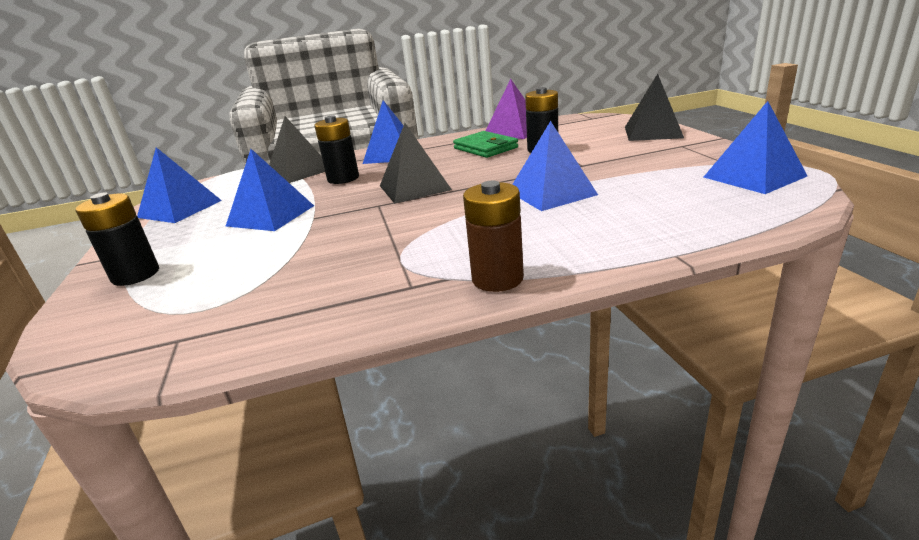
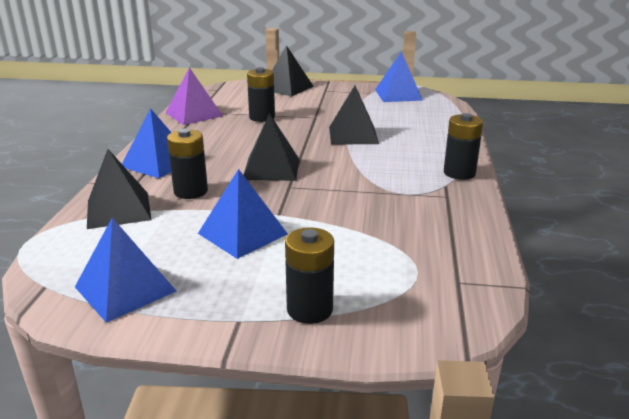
camera: 70 degrees left, 0 degrees up
green wallet [453,131,518,158] -> none
brown battery [463,181,524,292] -> black battery [444,113,483,180]
blue pyramid [512,121,598,211] -> black pyramid [329,86,379,145]

